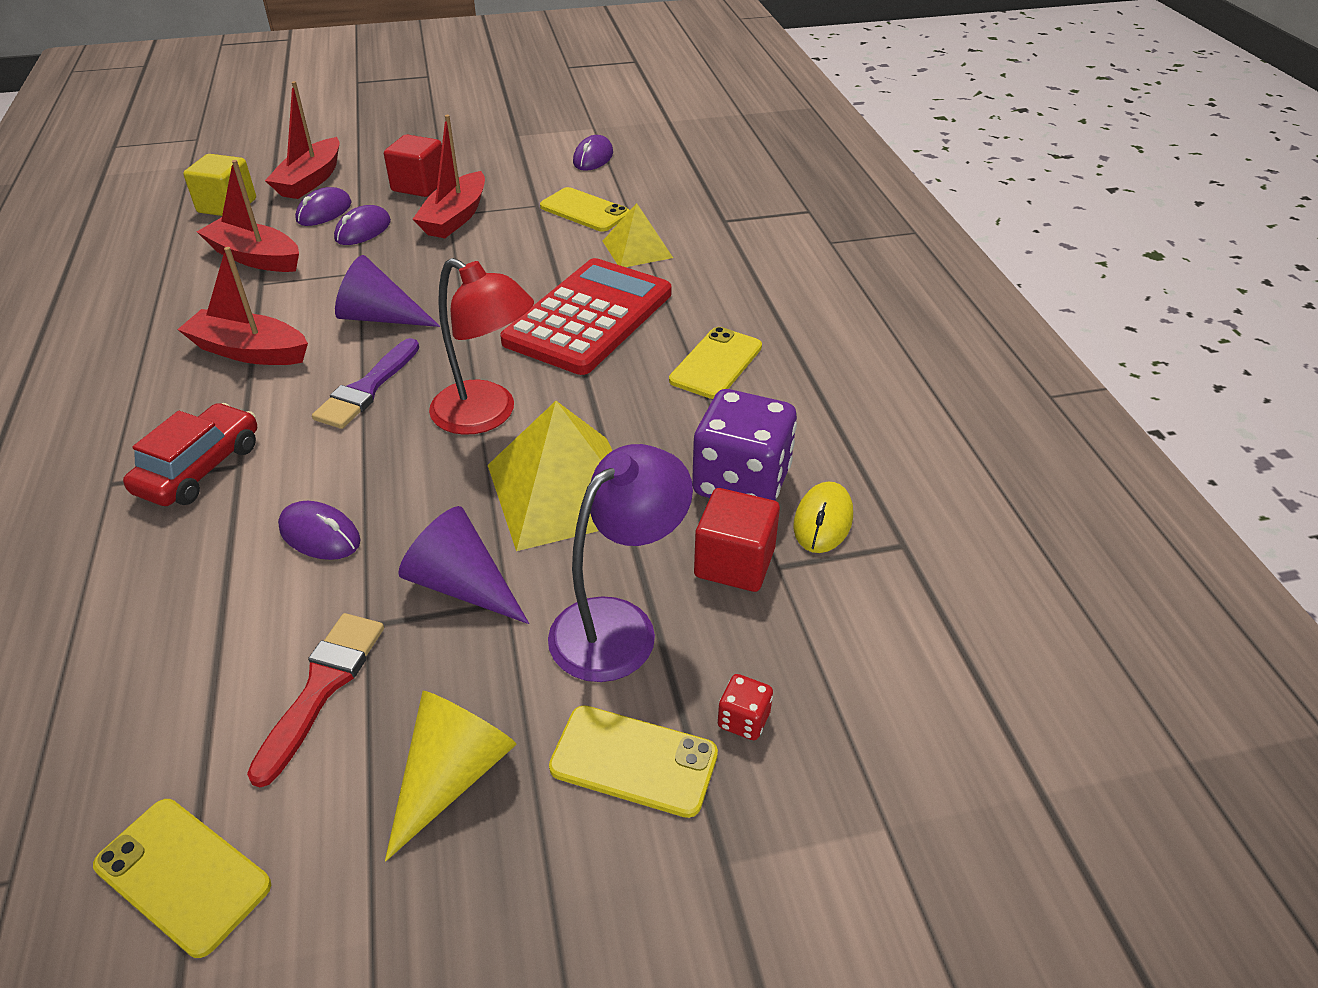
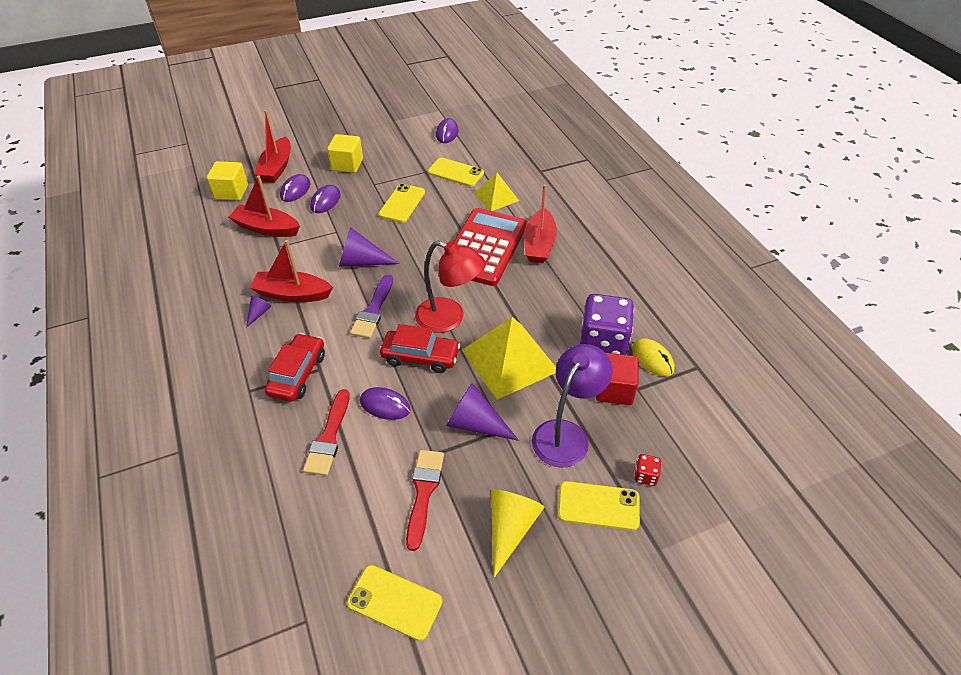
camera: 10 degrees left, 5 degrees up
red cube [384,134,442,197] -> yellow cube [327,134,363,173]
red boat [413,115,485,238] -> red boat moved to [524,184,557,263]
yellow phone [669,327,762,399] -> yellow phone moved to [379,184,425,223]
yellow mouse [794,482,853,553] -> yellow mouse turned 45 degrees counterclockwise [632,338,675,376]
none -> purple cone [246,296,271,328]
none -> red brush [303,389,350,476]
none -> red car [380,324,460,373]

